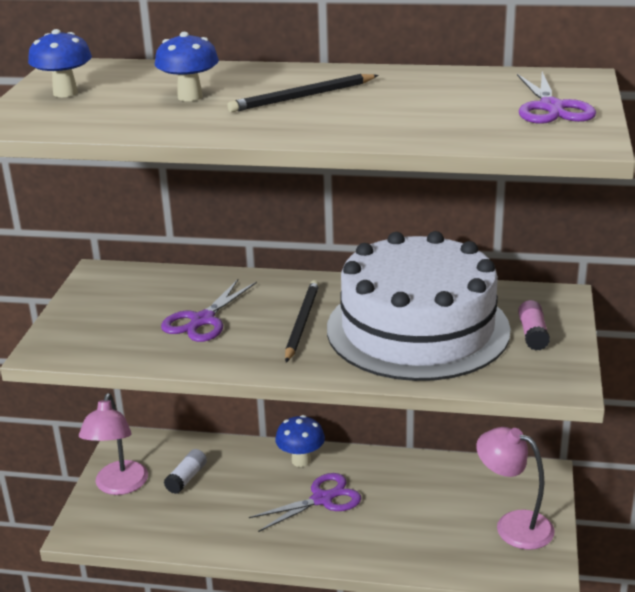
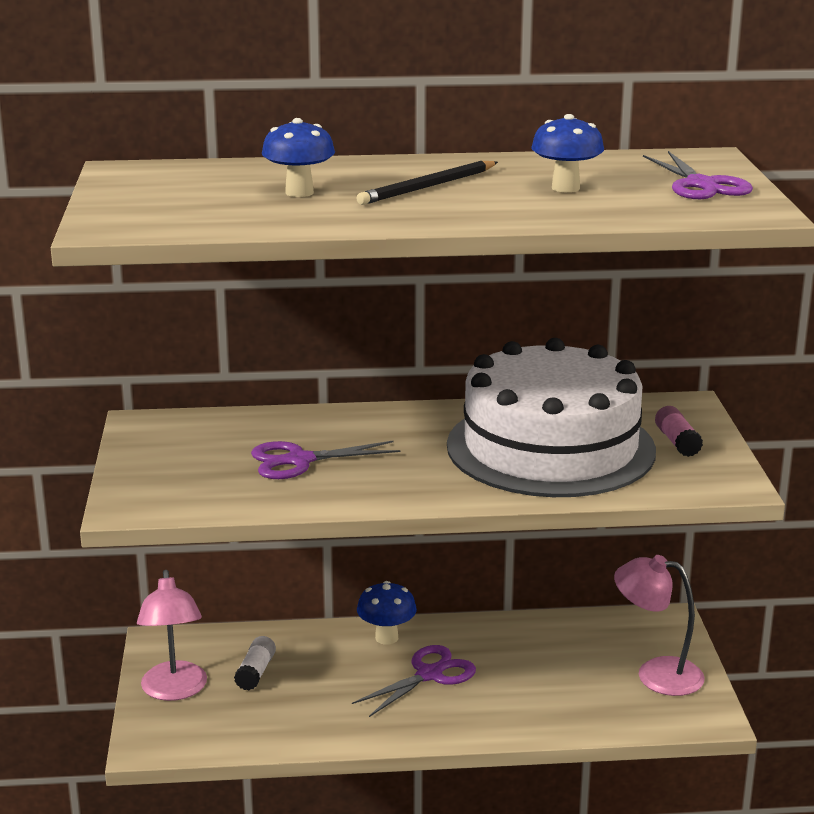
camera: 15 degrees left, 5 degrees down
blue mushroom [28,29,92,97] -> blue mushroom moved to [531,114,604,192]
purple scissors [161,279,257,342] -> purple scissors turned 60 degrees clockwise [251,440,400,479]
black pencil [285,280,319,362] -> none

